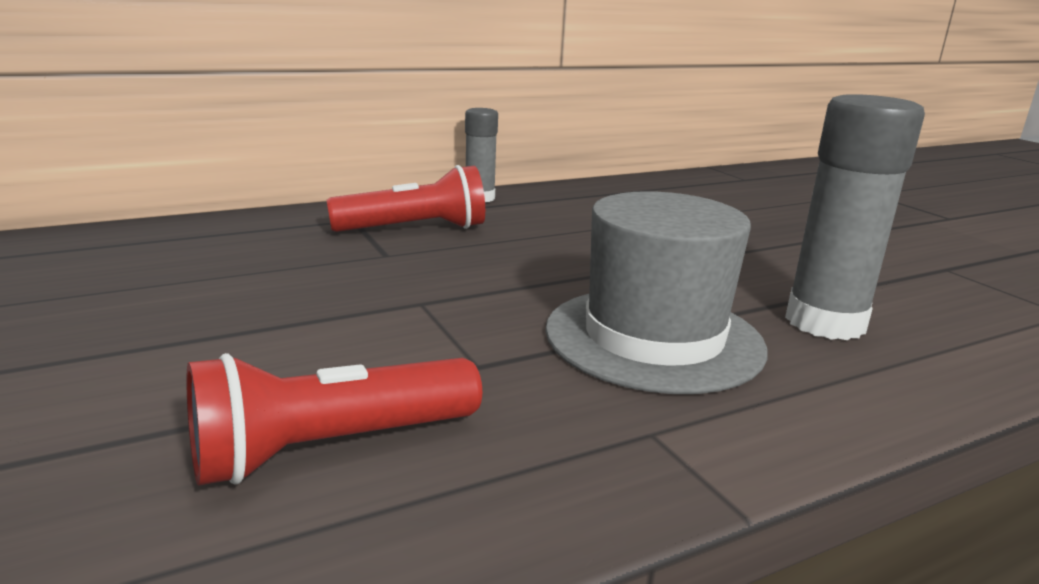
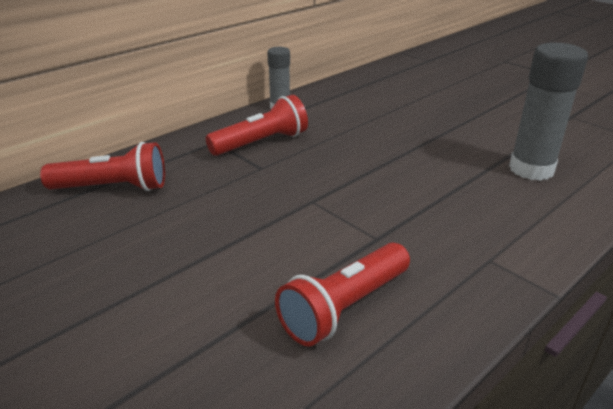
camera: 15 degrees left, 10 degrees up
grey hat [545,191,768,394] -> none
none -> red flashlight [40,142,165,191]

